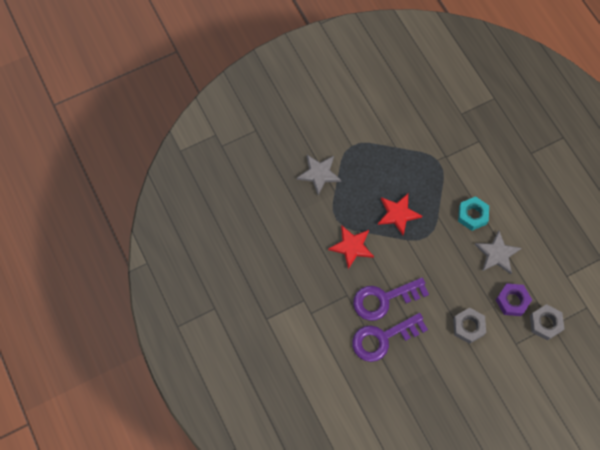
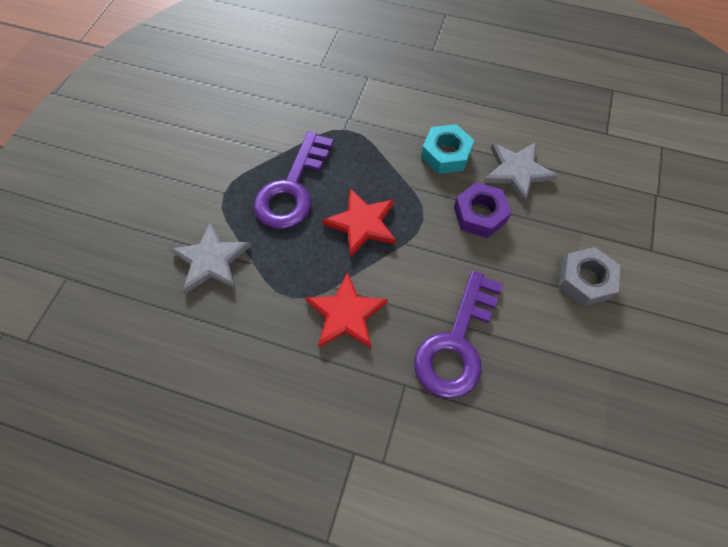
camera: 45 degrees left, 5 degrees down
purple key [352,313,428,362] -> purple key moved to [254,131,334,229]
purple nut [496,283,532,316] -> purple nut moved to [454,182,511,238]
grey nut [530,304,564,341] -> none

